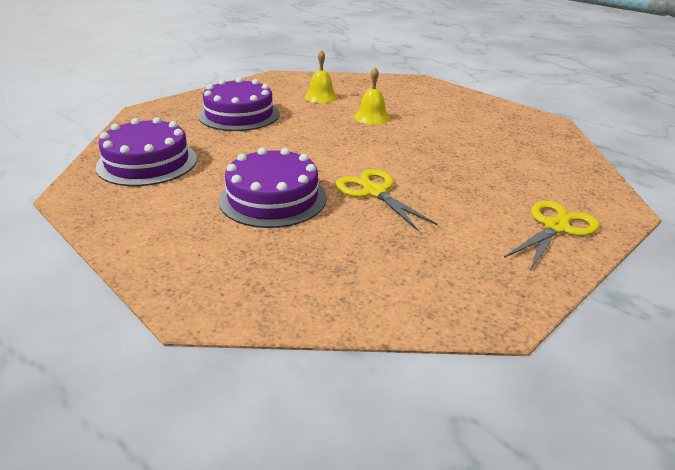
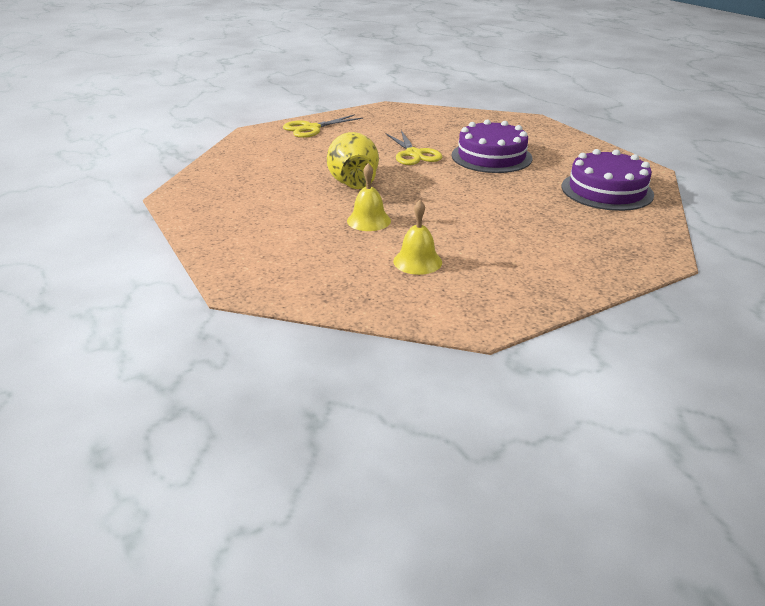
camera: 165 degrees left, 0 degrees up
purple cake [198,78,280,131] -> none
none -> yellow vase [327,132,379,189]

